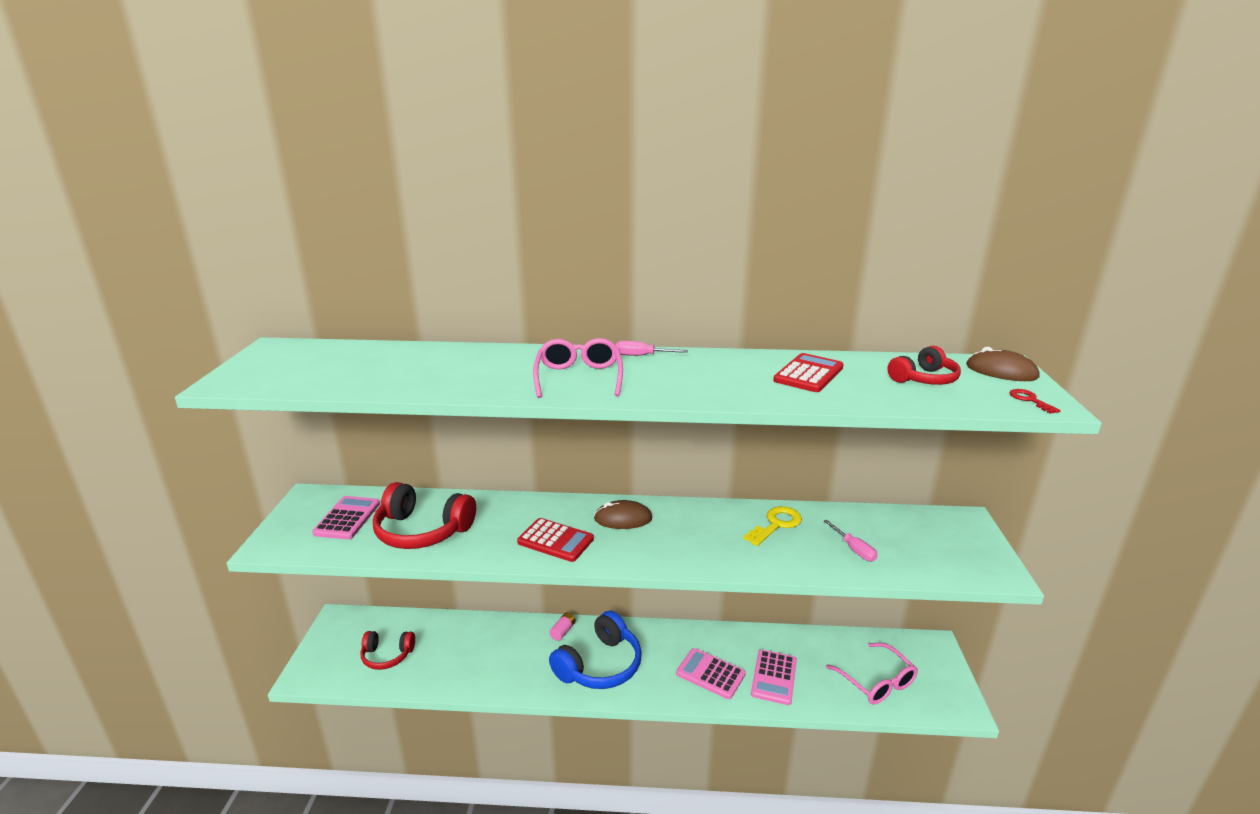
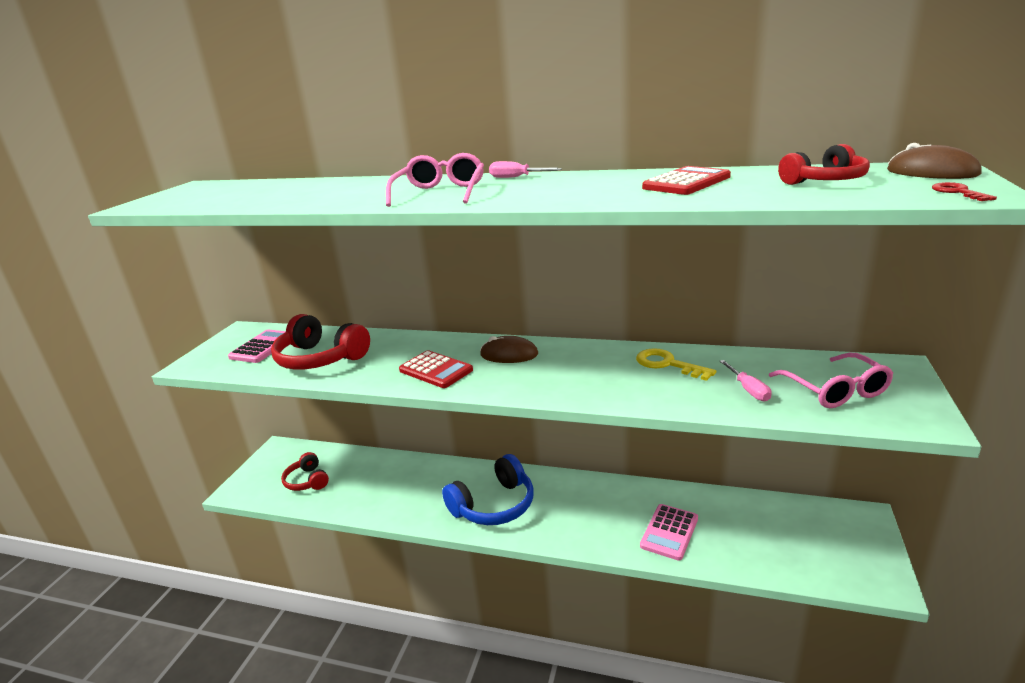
camera: 15 degrees right, 0 degrees up
red headphones [360,631,415,670] -> red headphones turned 45 degrees clockwise [281,452,329,491]
pink battery [549,612,576,641] -> none
pink calculator [676,648,746,699] -> none
yellow key [744,506,802,546] -> yellow key turned 105 degrees counterclockwise [636,348,716,381]
pink glasses [826,643,918,704] -> pink glasses moved to [769,353,893,408]

